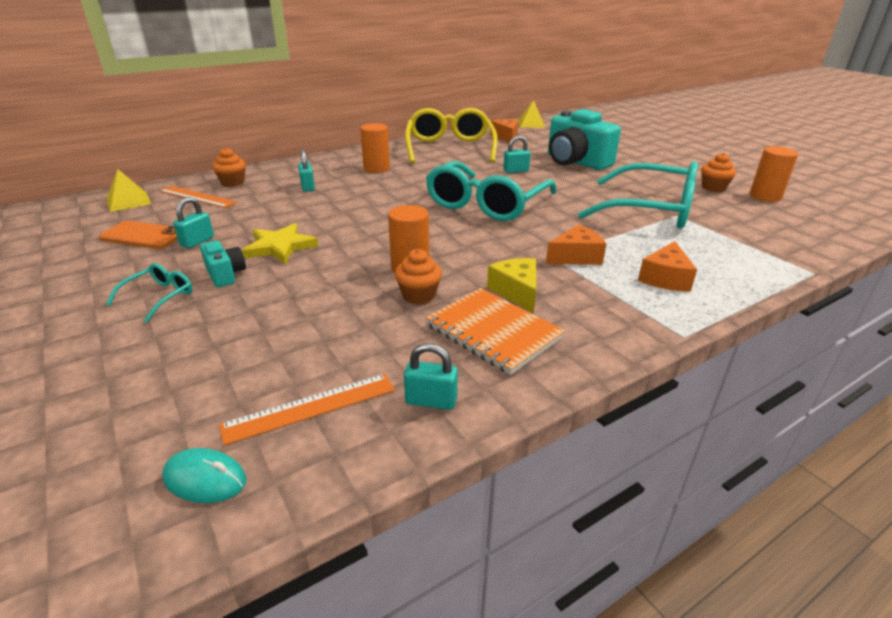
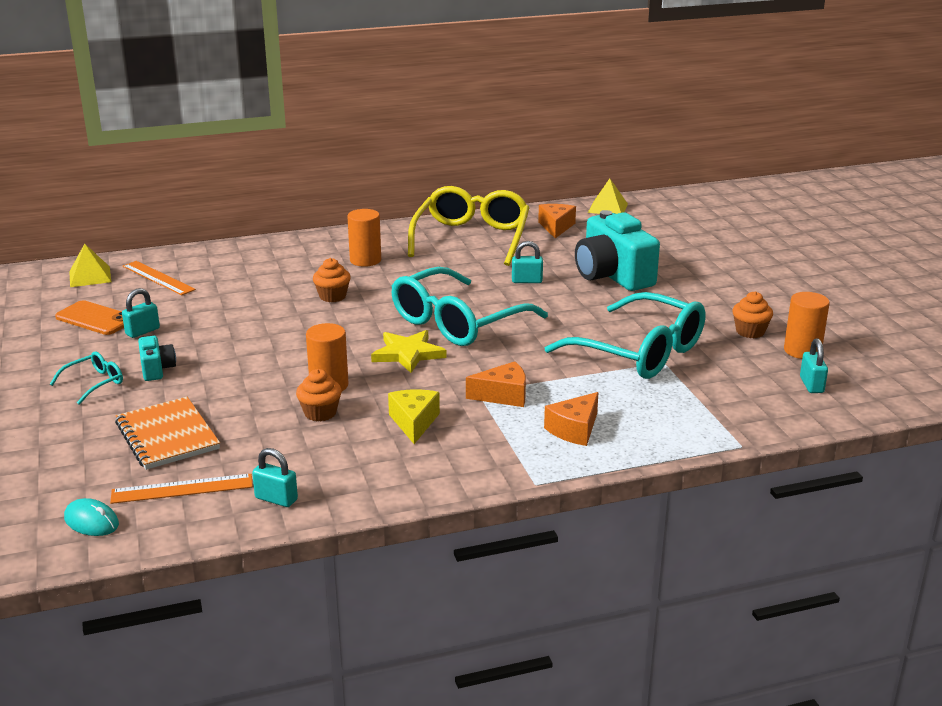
camera: 15 degrees right, 5 degrees down
orange cupcake [212,148,246,187] -> orange cupcake moved to [313,258,351,302]
yellow star [242,223,318,264] -> yellow star moved to [371,330,446,373]
turquoise padlock [298,149,315,192] -> turquoise padlock moved to [800,338,828,393]
orange notebook [425,288,565,375] -> orange notebook moved to [115,397,220,470]

